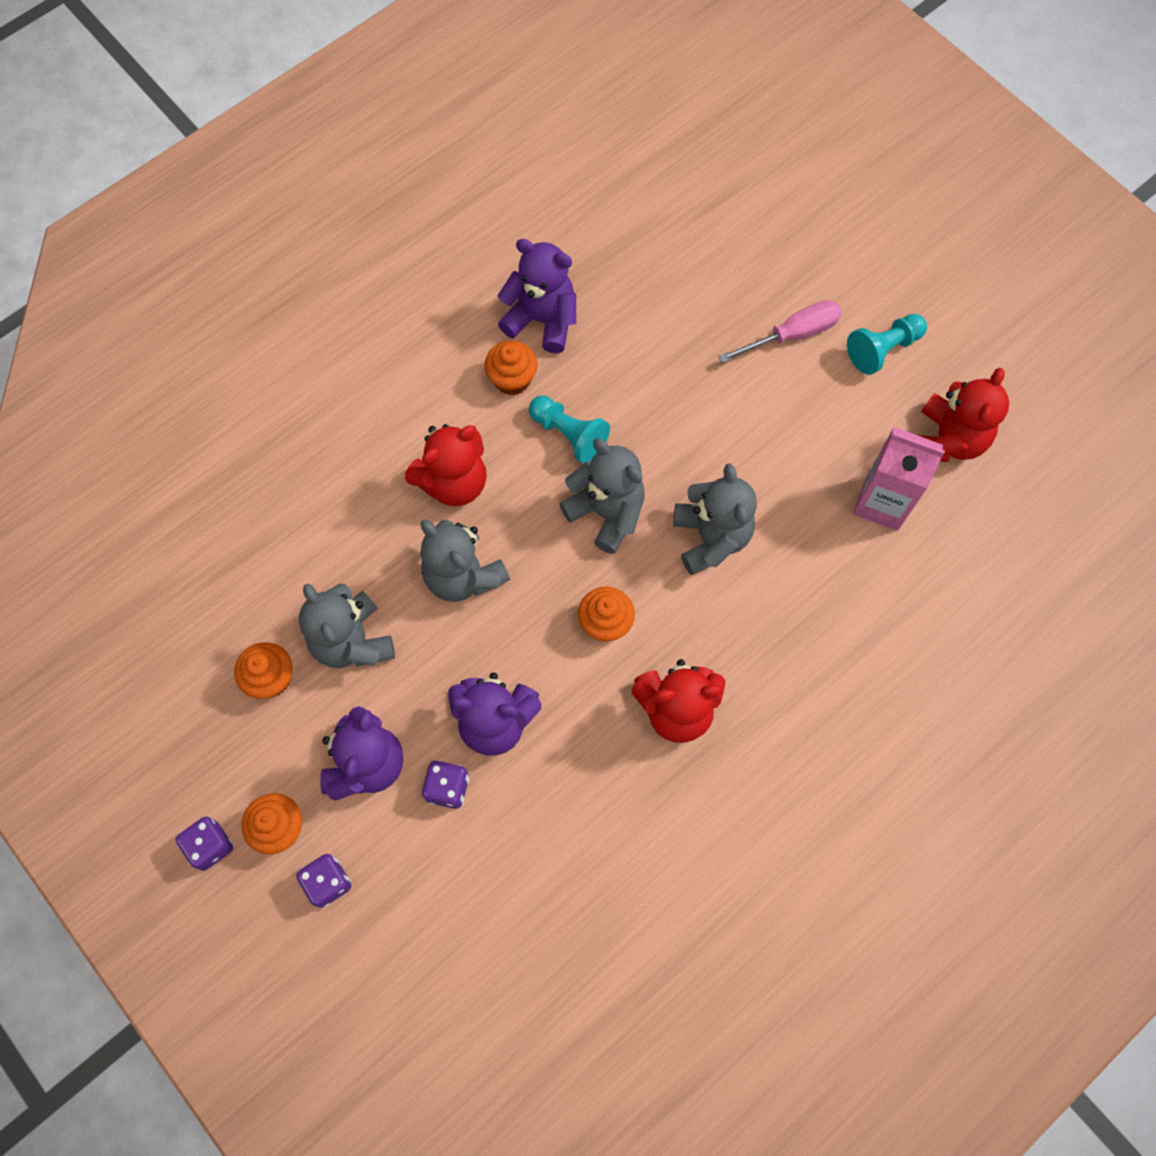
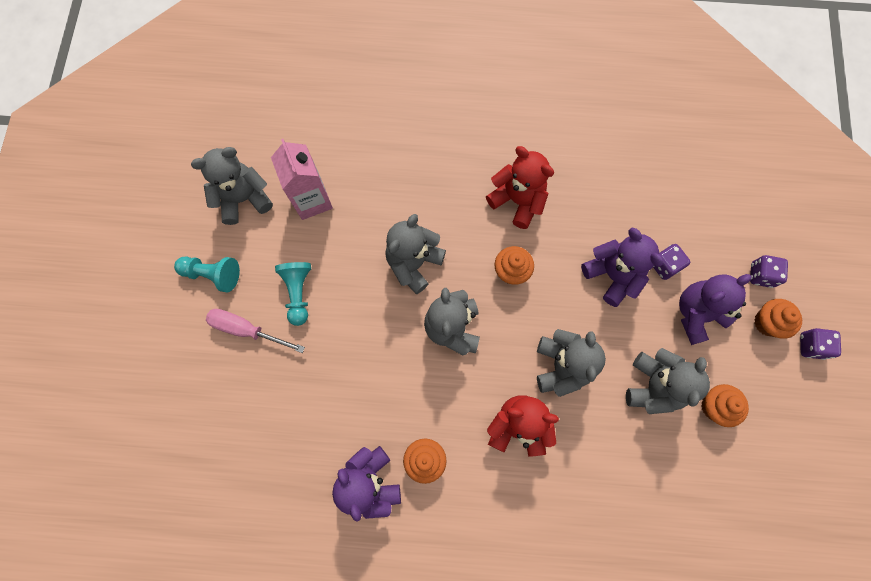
camera: 135 degrees left, 5 degrees up
turquoise pawn [529,396,610,464] -> turquoise pawn moved to [275,262,311,326]
red teddy bear [917,368,1009,462] -> grey teddy bear [191,147,273,225]

